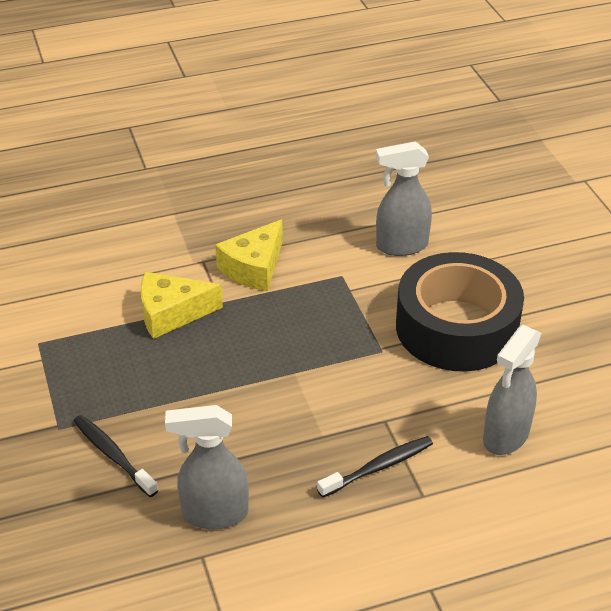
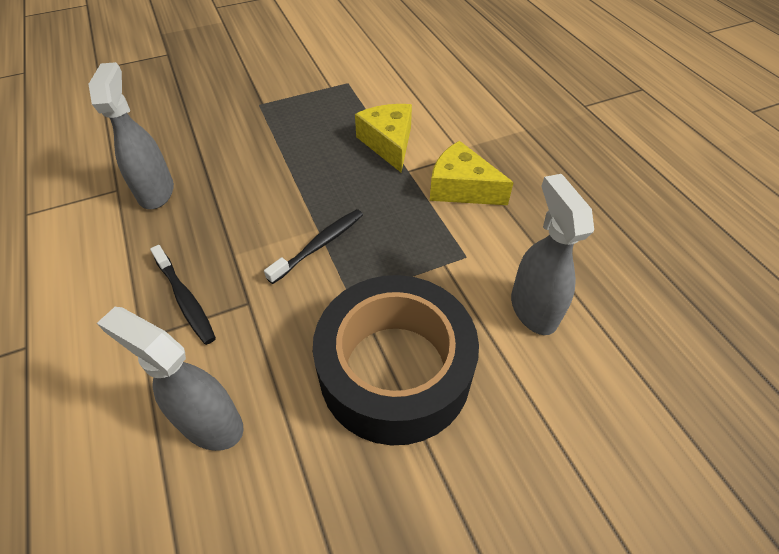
camera: 85 degrees right, 10 degrees up
black toothbrush [74,415,159,497] -> black toothbrush moved to [264,209,363,284]

